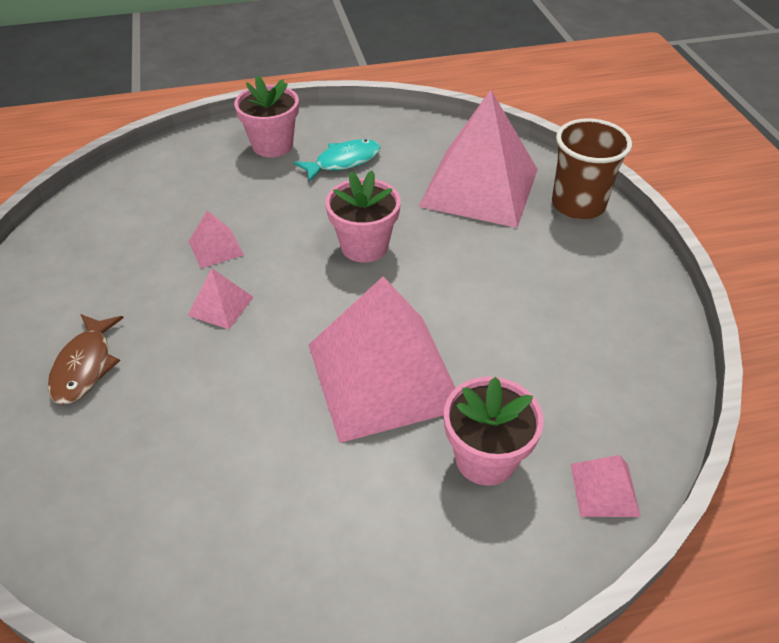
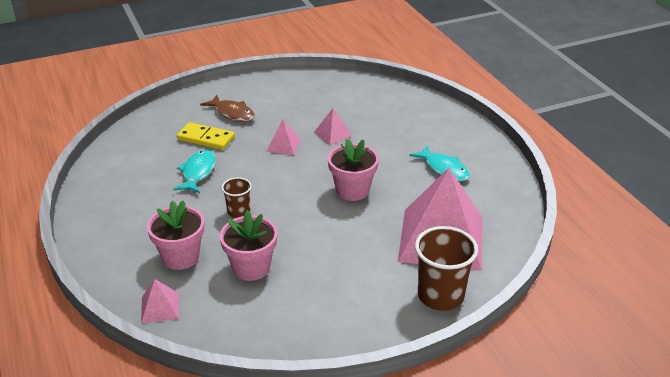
camera: 80 degrees right, 10 degrees down
brown fish [48,314,124,405] -> brown fish turned 135 degrees counterclockwise [200,95,255,122]
pink flower pot [234,75,299,157] -> pink flower pot moved to [220,210,278,281]
pink pyramid [308,276,456,443] -> brown cup [222,177,252,218]
none -> turquoise fish [173,150,216,193]
none -> yellow domino [177,122,235,150]

